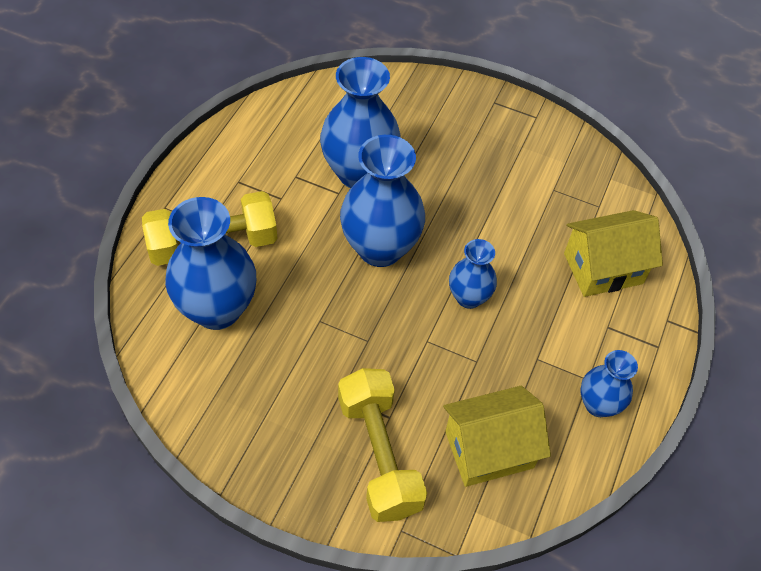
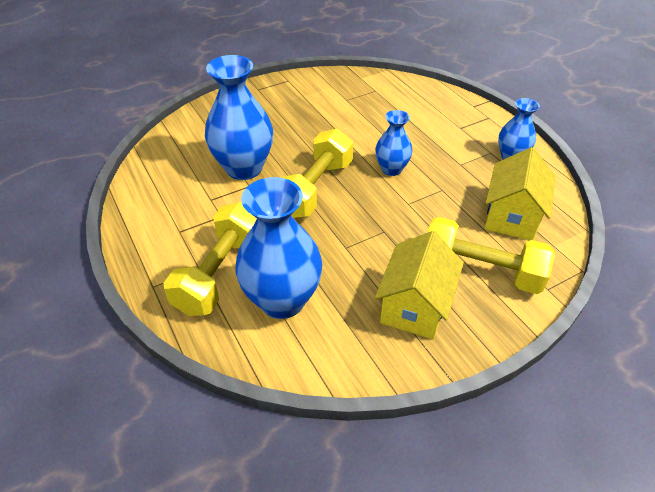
camera: 50 degrees left, 10 degrees down
blue vase [340,135,425,267] -> yellow dumbbell [281,128,353,218]
yellow house [564,210,663,297] -> yellow house moved to [375,231,464,340]

